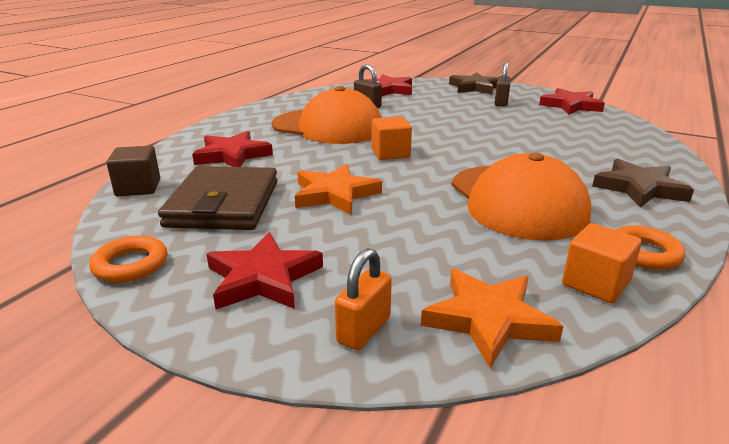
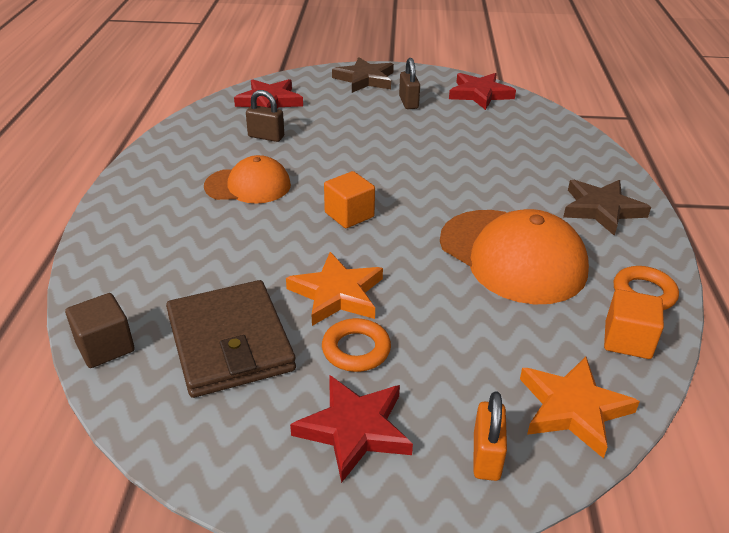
camera: 25 degrees left, 10 degrees up
orange ring [89,236,168,283] -> orange ring moved to [322,318,391,372]
red star [192,131,273,167] -> none
orange cap [272,86,382,144] -> orange cap [204,155,291,204], size x0.62

